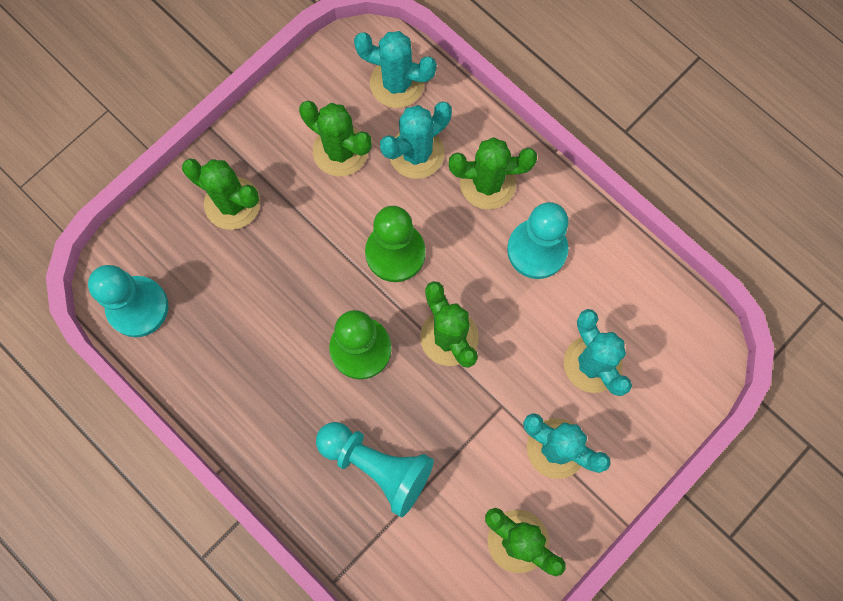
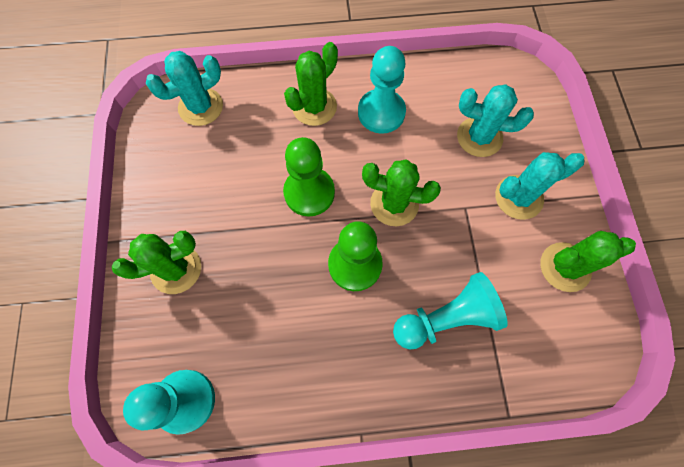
camera: 50 degrees left, 5 degrees down
green cactus [299,101,372,176] -> none
turquoise cactus [380,101,452,179] -> none

